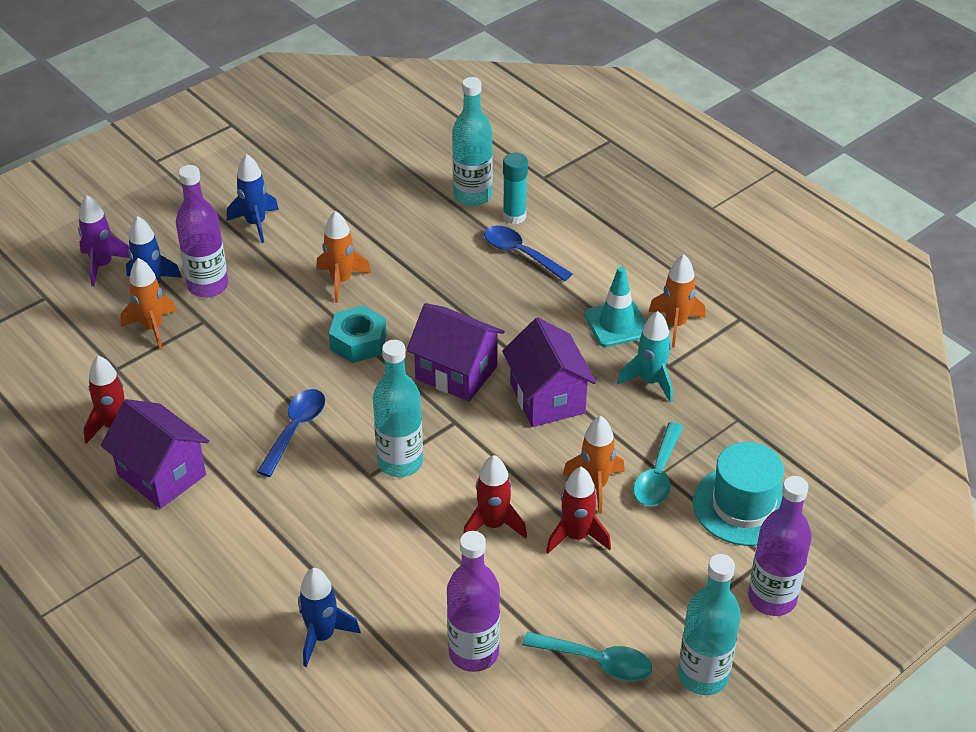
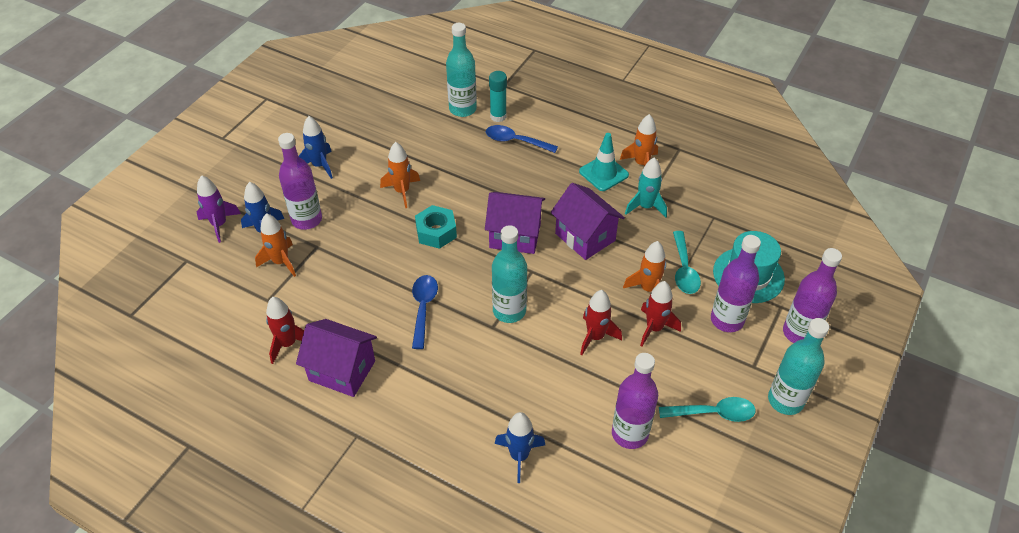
camera: 20 degrees left, 5 degrees up
none -> purple bottle [711,235,761,332]

